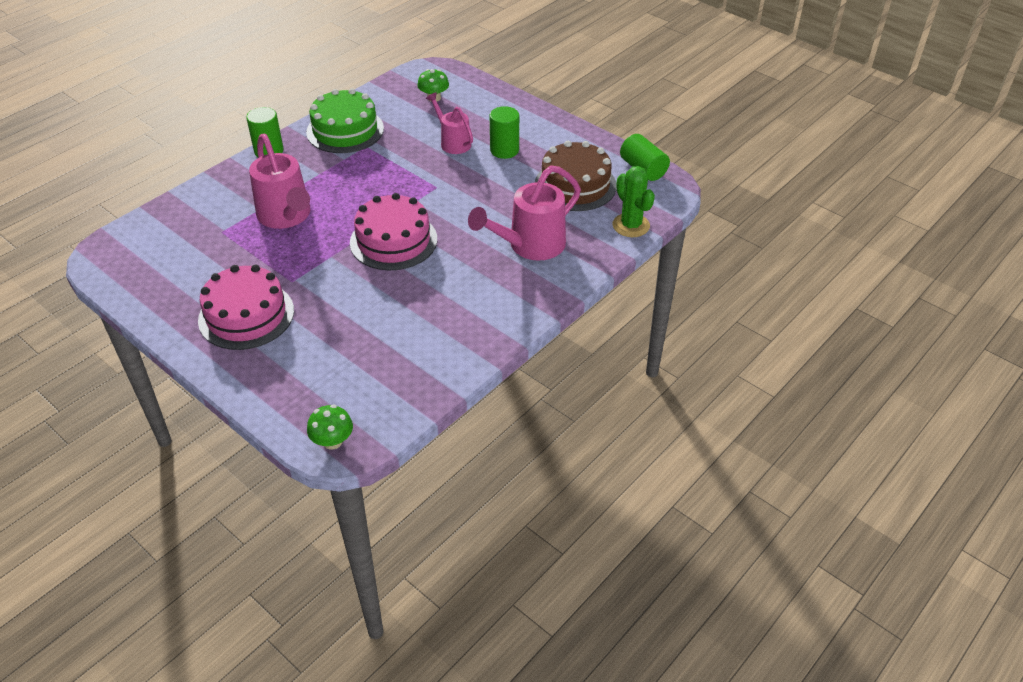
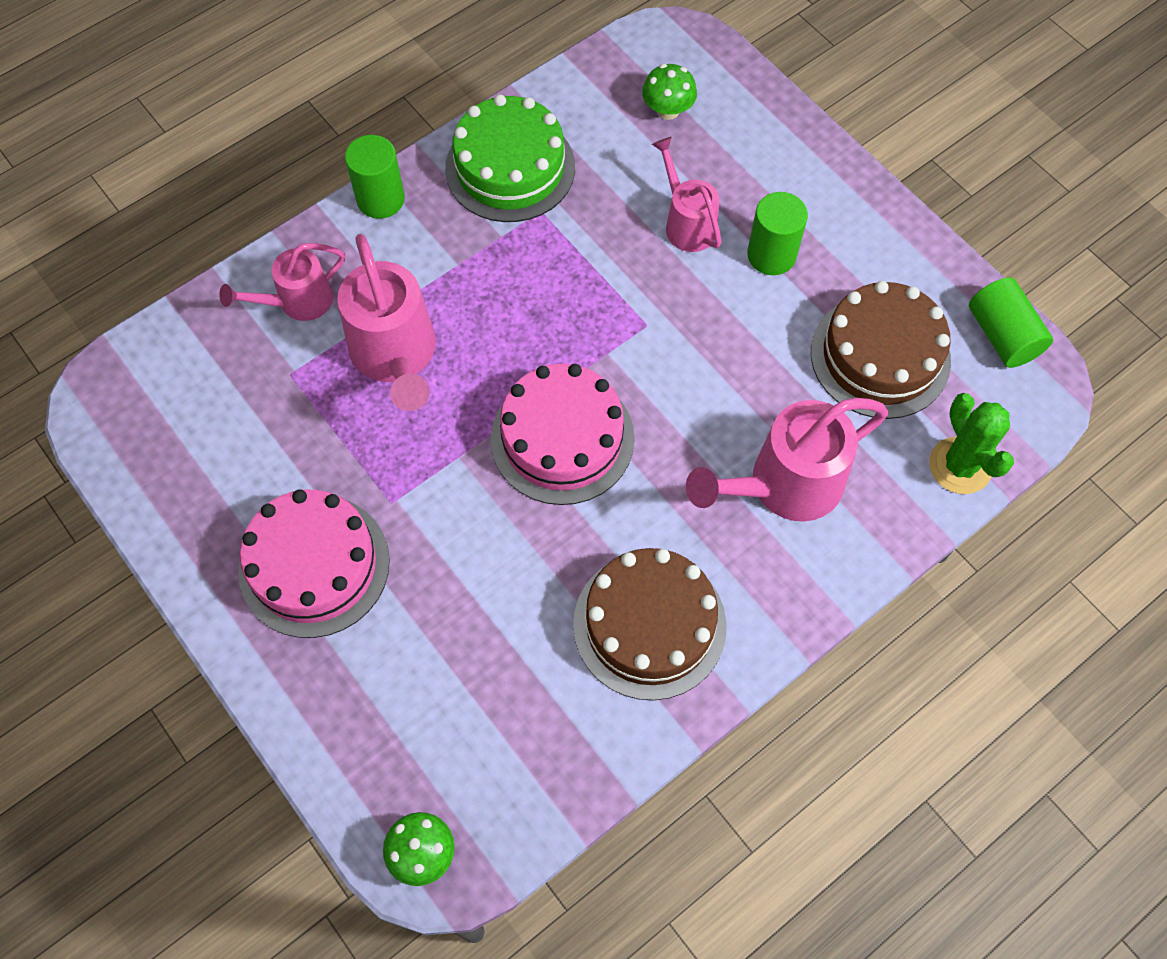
camera: 10 degrees right, 20 degrees up
none -> pink watering can [219,243,345,321]
none -> brown cake [573,548,726,700]

